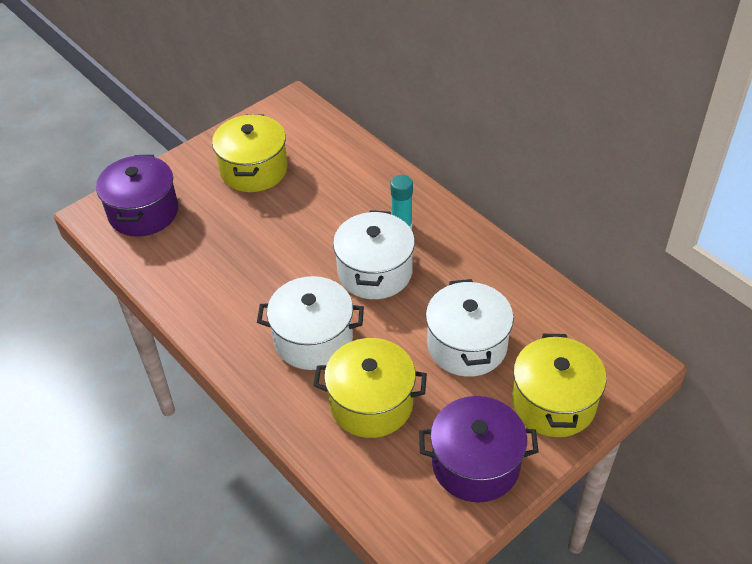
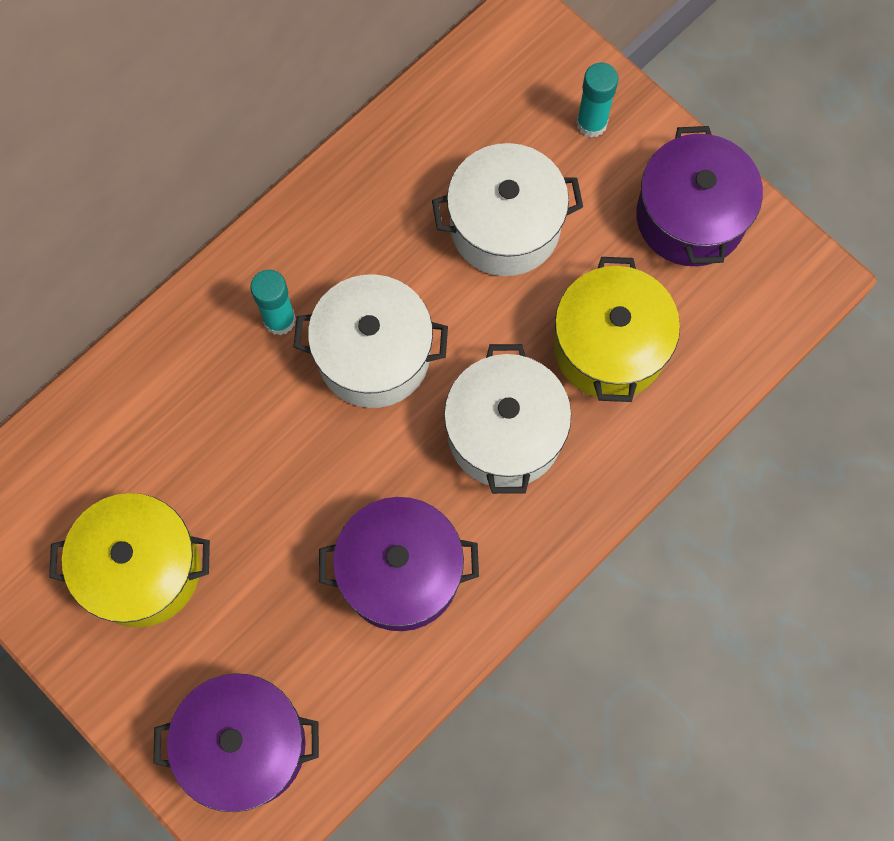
camera: 95 degrees left, 25 degrees up
yellow pot [512,334,606,437] -> turquoise glue stick [576,63,619,138]
none -> purple pot [319,497,479,631]

